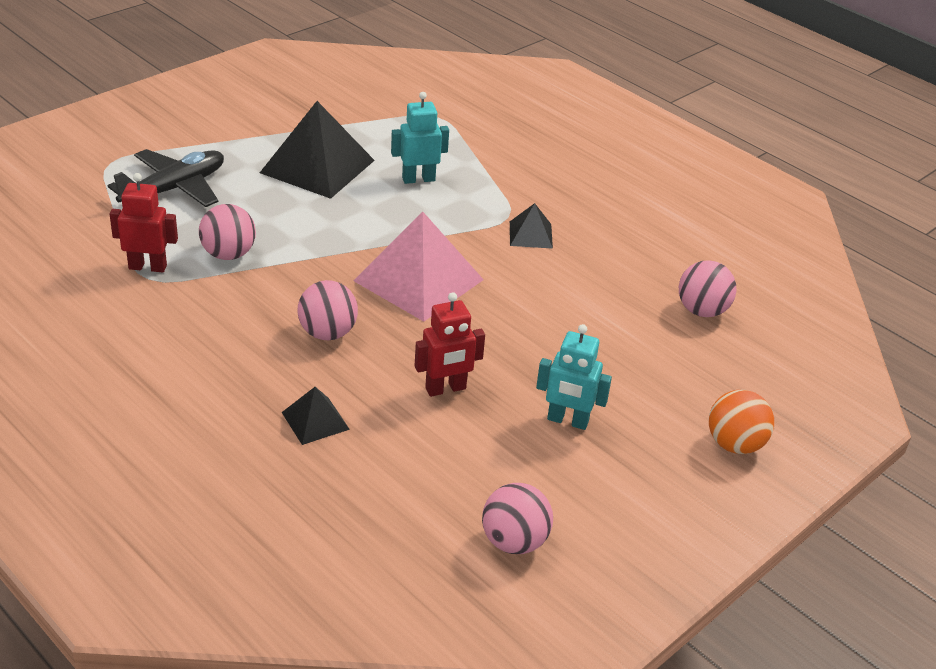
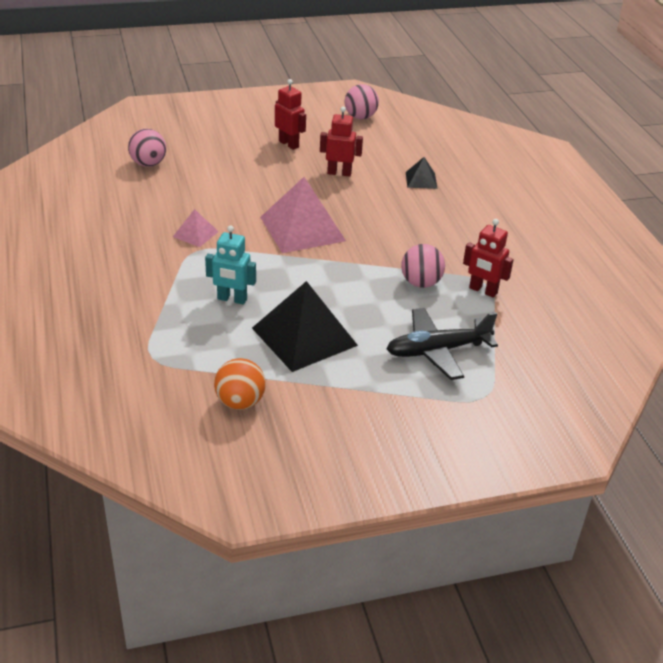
camera: 150 degrees left, 0 degrees up
pink ball [297,280,358,340] -> none
black pyramid [510,203,553,249] -> pink pyramid [173,209,219,247]
turquoise robot [536,324,612,430] -> red robot [275,79,306,150]
orange ball [709,390,774,454] -> orange ball moved to [214,358,266,410]

